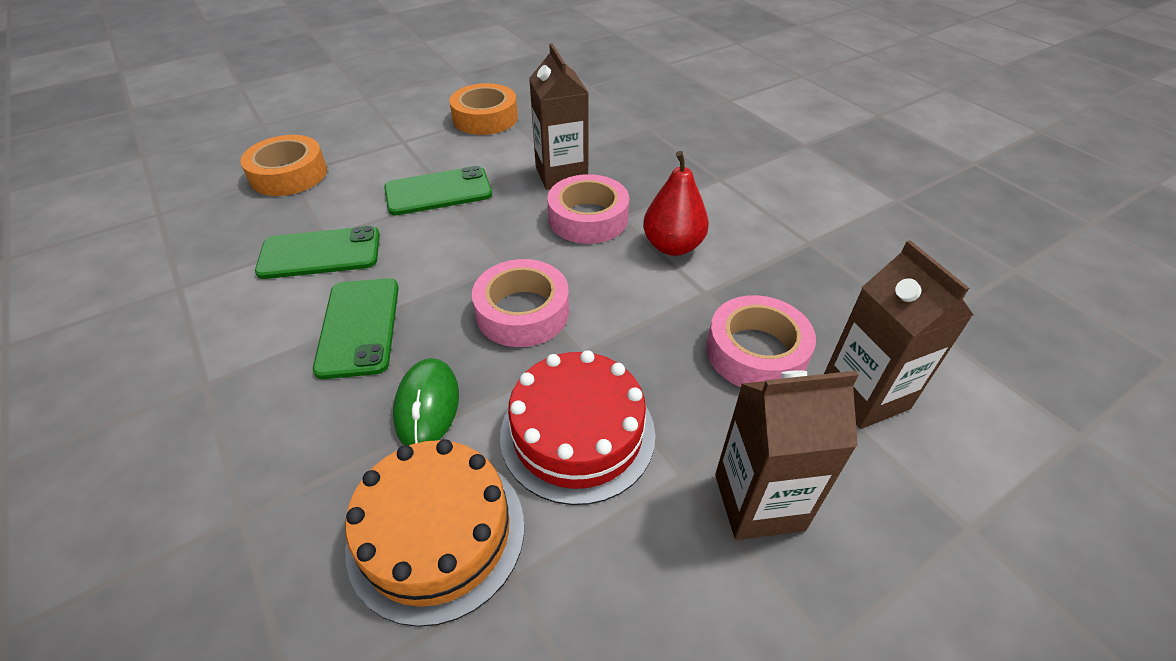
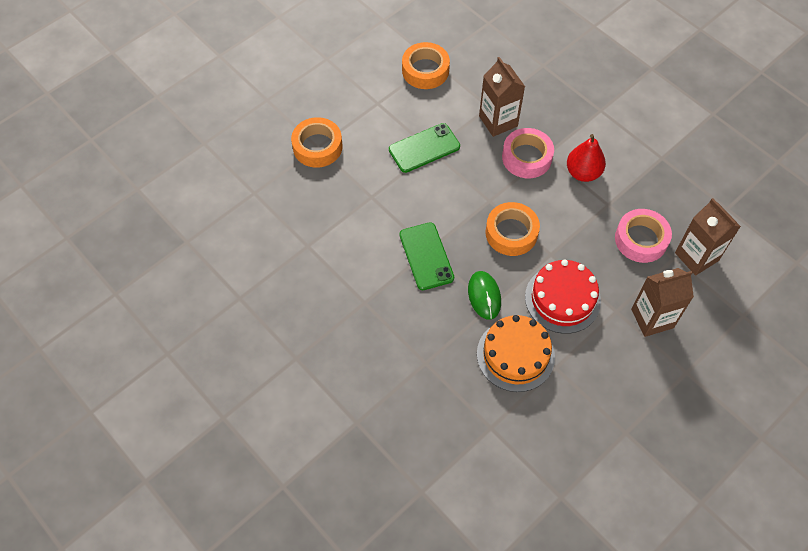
camera: 10 degrees left, 15 degrees up
green phone [255,226,380,279] -> none
pink tape [472,259,569,347] -> orange tape [485,202,540,256]

